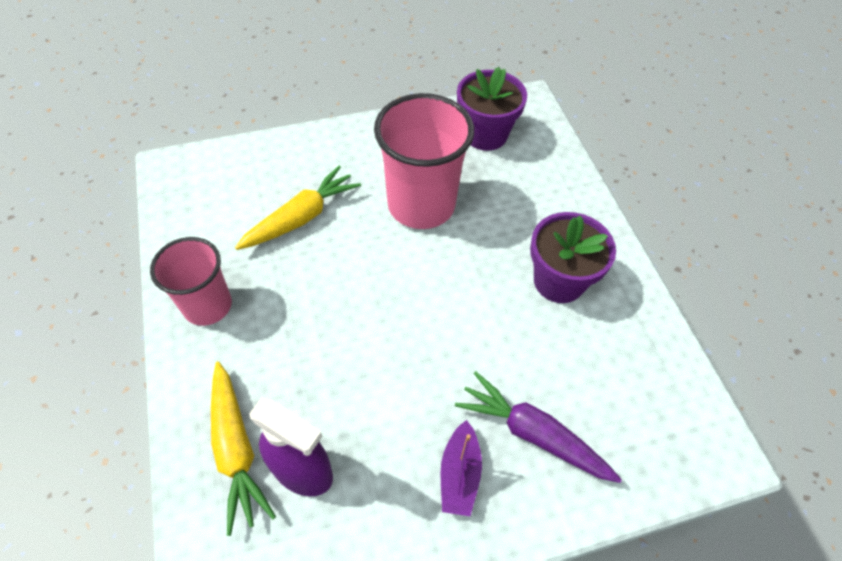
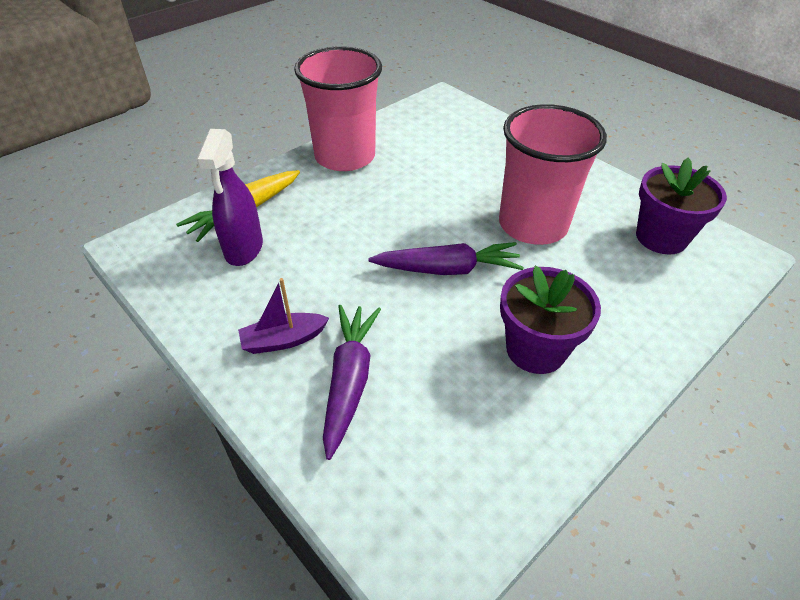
camera: 65 degrees right, 10 degrees down
pink cup [150,237,232,326] -> pink cup [294,46,382,171], size x1.57
yellow carrot [235,166,361,250] -> none
none -> purple carrot [368,242,524,275]

